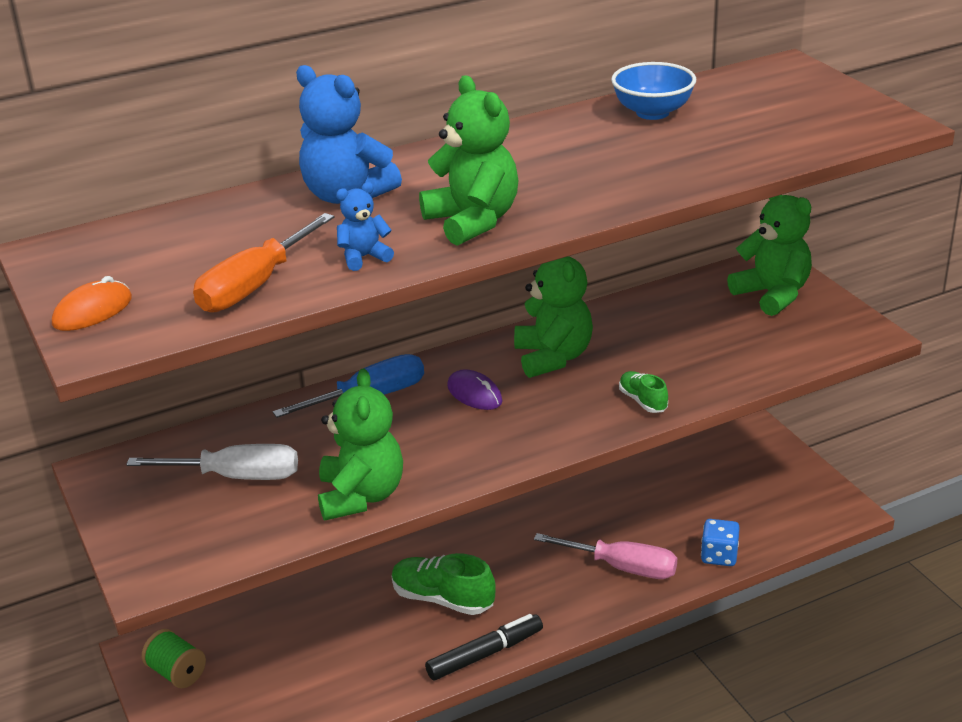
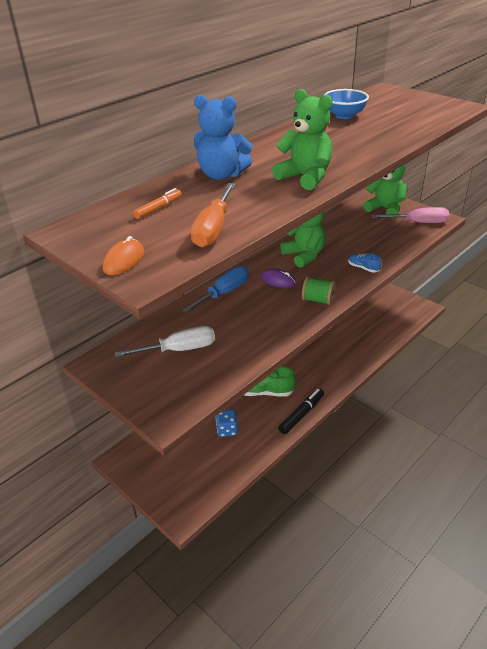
camera: 20 degrees left, 5 degrees up
green spool [142,629,206,688] -> green spool moved to [302,276,336,305]
green teddy bear [318,369,403,520] -> none
blue teddy bear [336,182,394,271] -> none
pink screwdriver [534,533,677,579] -> pink screwdriver moved to [372,207,449,223]
green shoe [619,371,668,413] -> blue shoe [348,253,381,272]
blue dice [701,519,740,566] -> blue dice moved to [216,409,238,437]
none -> orange marker [133,188,182,219]

